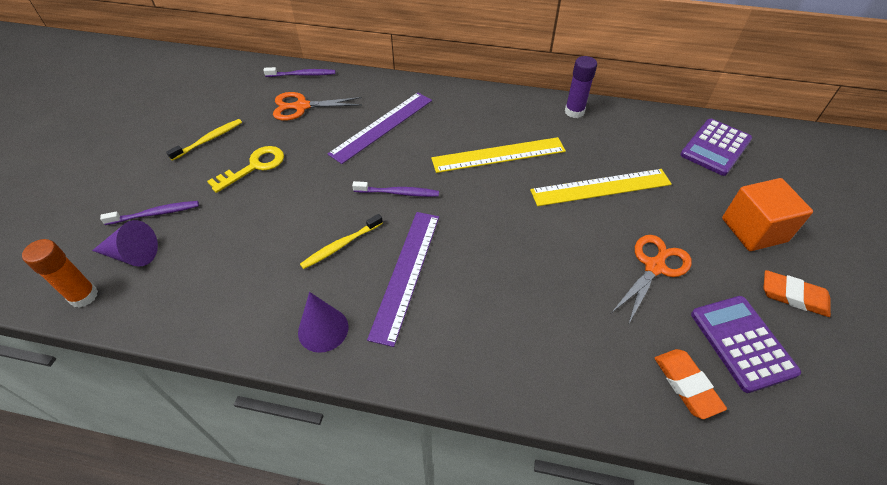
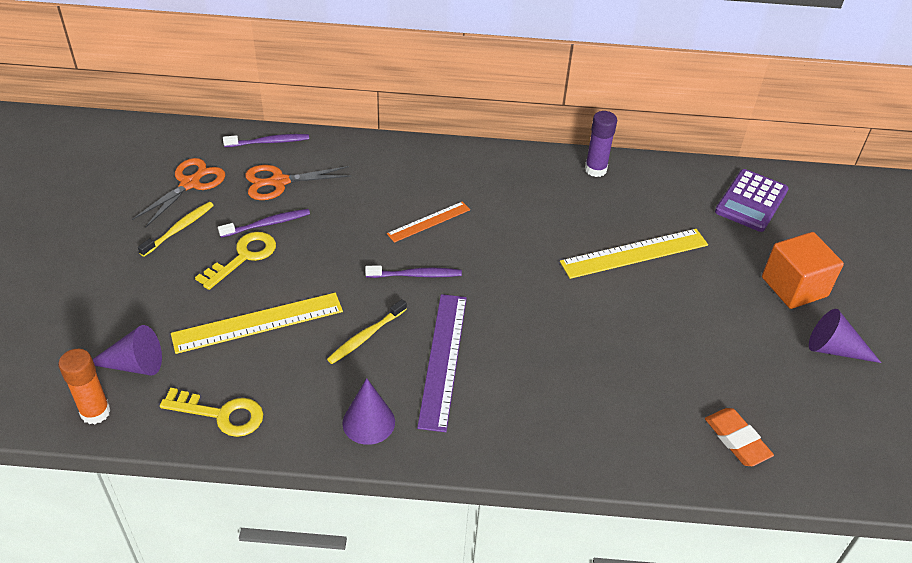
camera: 10 degrees left, 5 degrees down
purple toothbrush [100,201,199,225] -> purple toothbrush moved to [218,209,310,238]
purple ruler [328,93,432,164] -> none
yellow ruler [431,137,566,173] -> yellow ruler moved to [171,293,343,354]
orange scissors [612,235,691,325] -> orange scissors moved to [132,158,225,228]
purple calculator [691,296,801,393] -> none
orange eraser [763,270,831,317] -> purple cone [809,309,881,363]
none -> yellow key [160,388,263,437]
none -> orange ruler [387,202,470,243]

